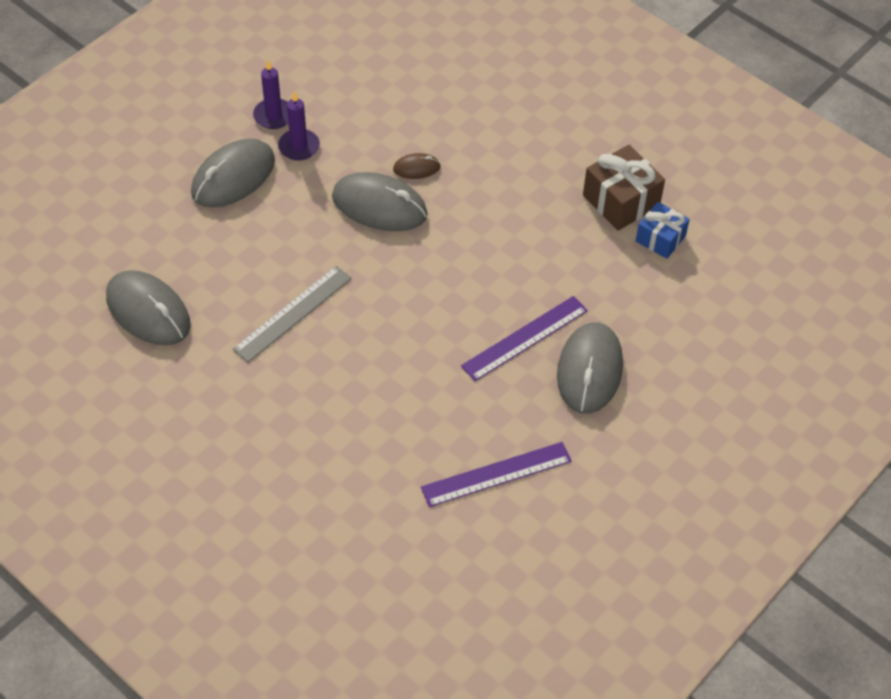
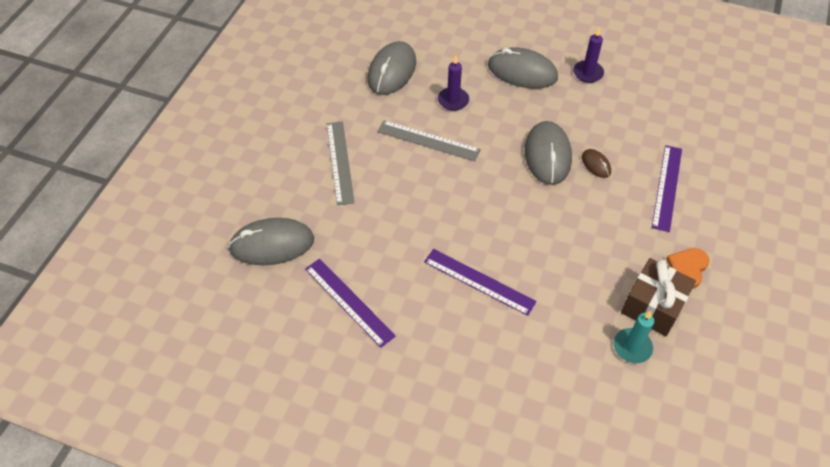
camera: 70 degrees right, 0 degrees up
purple candle [278,91,320,161] -> purple candle moved to [438,56,469,111]
grey mouse [557,322,623,414] -> grey mouse moved to [228,218,314,265]
blue gift [636,202,690,259] -> turquoise candle [614,311,654,363]
none -> grey ruler [327,121,354,205]
none -> purple ruler [652,145,682,232]
none -> orange heart [666,248,709,289]

